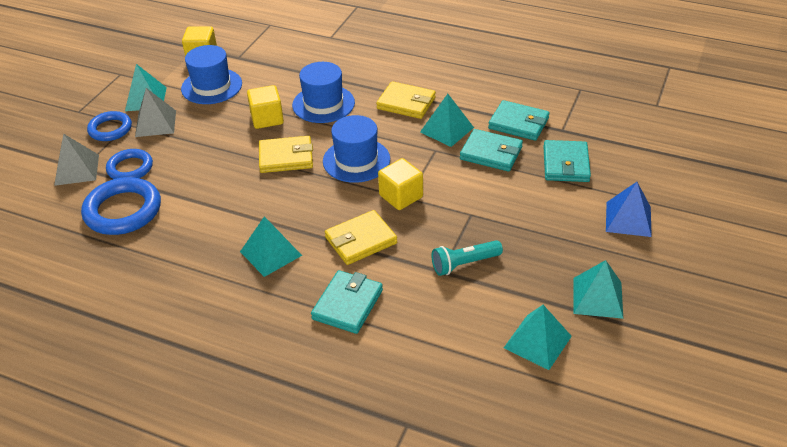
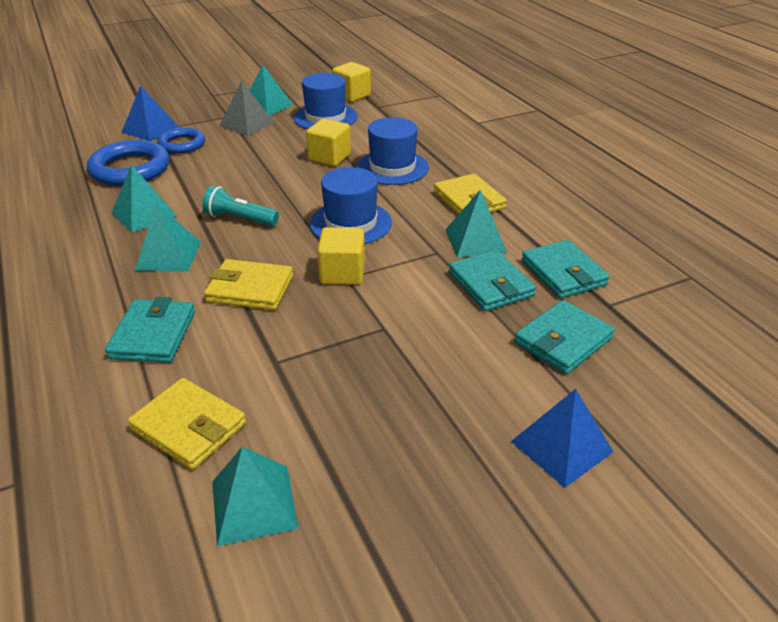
camera: 40 degrees right, 5 degrees down
grey pyramid [54,134,99,186] -> blue pyramid [122,86,179,141]
blue ring [87,111,132,141] -> none
yellow wallet [259,136,313,173] -> yellow wallet moved to [128,378,246,470]
turquoise wallet [311,270,383,334] -> turquoise wallet turned 60 degrees counterclockwise [105,297,195,363]
turquoise flashlight [431,240,503,276] -> turquoise flashlight moved to [202,186,279,226]
turquoise pyramid [573,260,623,319] -> turquoise pyramid moved to [112,165,177,233]

